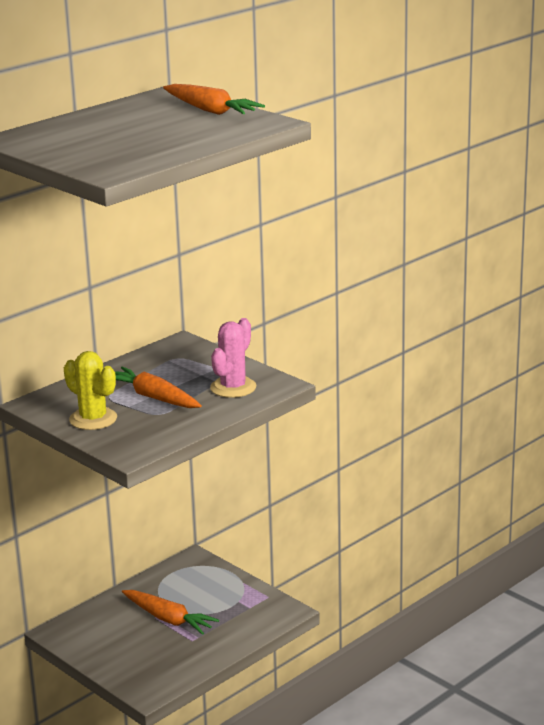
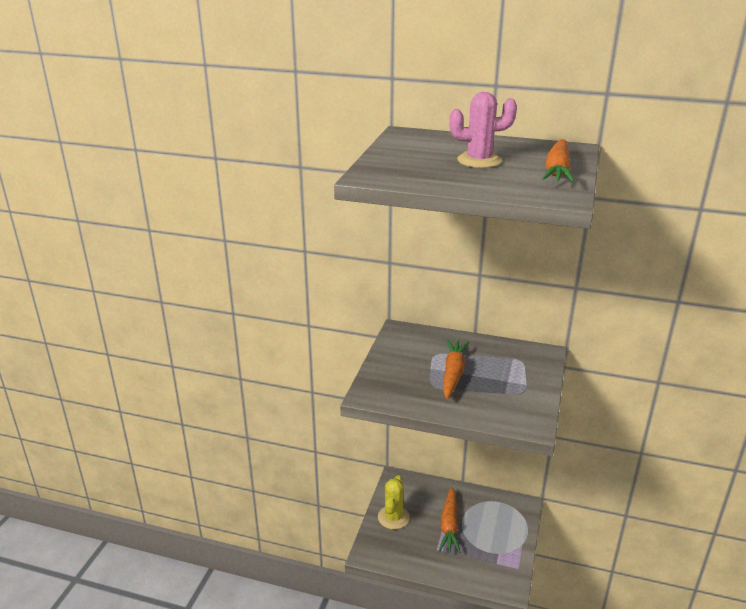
camera: 60 degrees right, 5 degrees up
yellow cactus [64,351,117,430] -> yellow cactus moved to [378,475,410,529]
pink cactus [210,318,256,398] -> pink cactus moved to [449,92,517,168]

